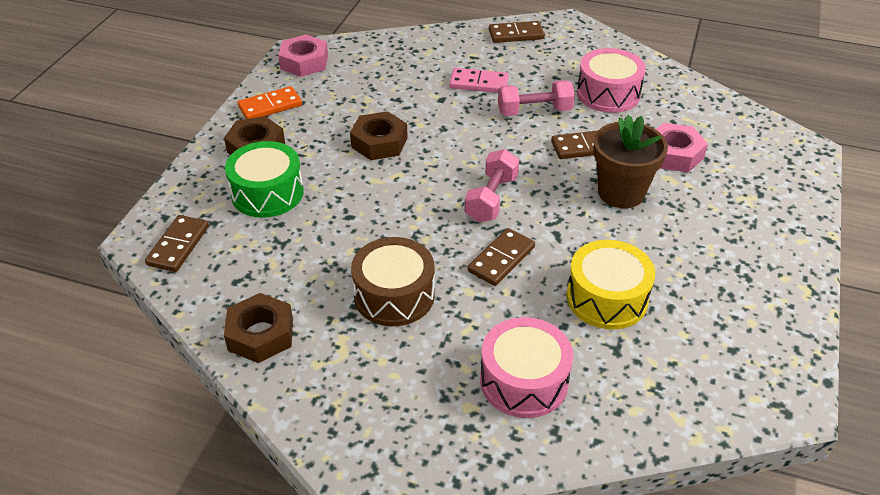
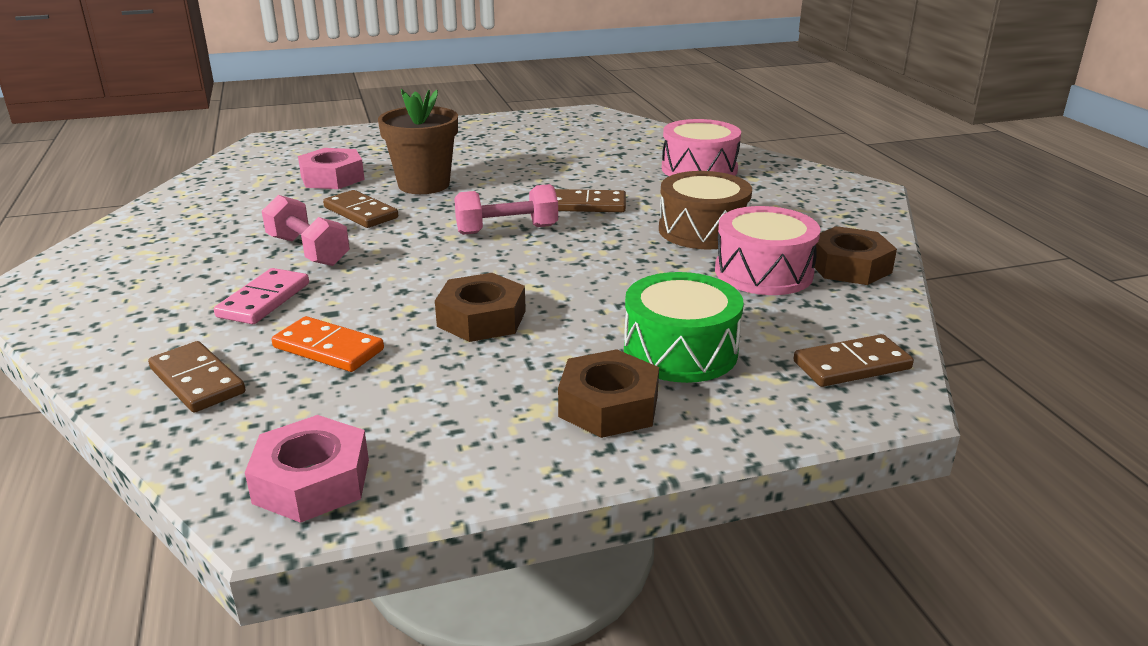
camera: 125 degrees left, 15 degrees down
orange domino [238,86,302,119] -> orange domino moved to [272,316,384,372]
pink domino [449,68,509,93] -> pink domino turned 45 degrees clockwise [214,268,309,324]
brown domino [489,21,545,43] -> brown domino moved to [148,341,245,412]
yellow drum [567,240,655,329] -> none
pink drum [577,48,646,113] -> pink drum moved to [715,206,821,295]

